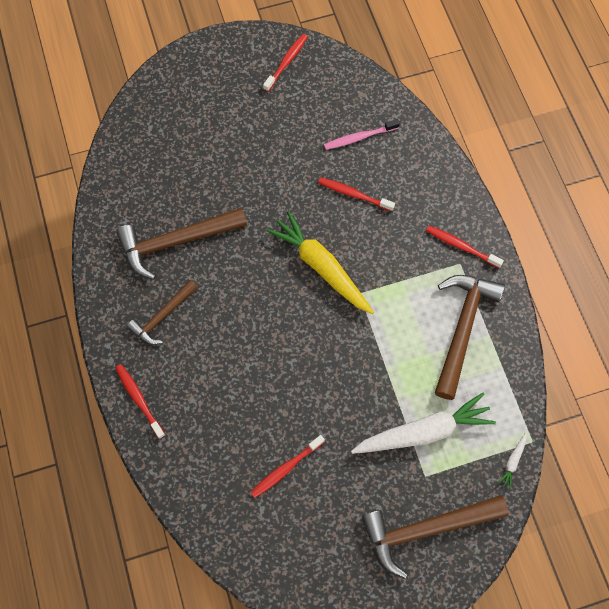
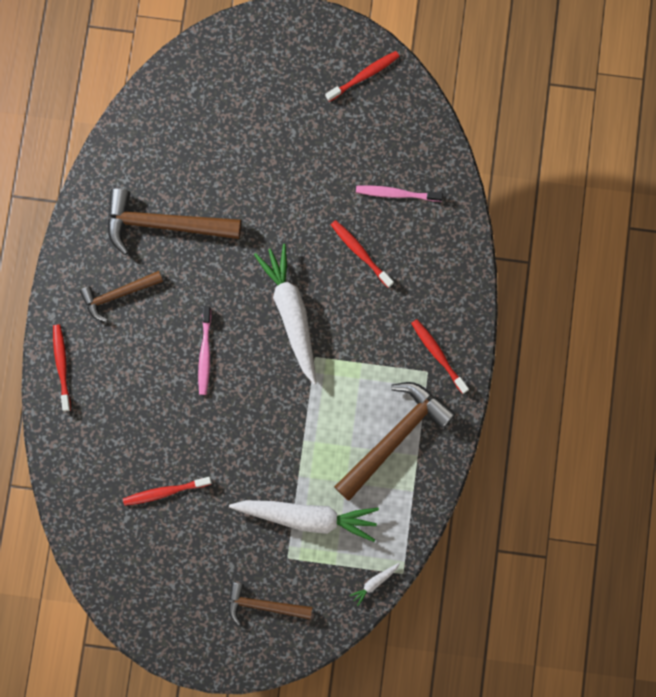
camera: 25 degrees right, 10 degrees up
yellow carrot [266,211,374,314] -> white carrot [254,244,316,385]
brown hammer [362,495,509,579] -> brown hammer [229,582,312,626], size x0.60
none -> pink toothbrush [198,306,211,395]

